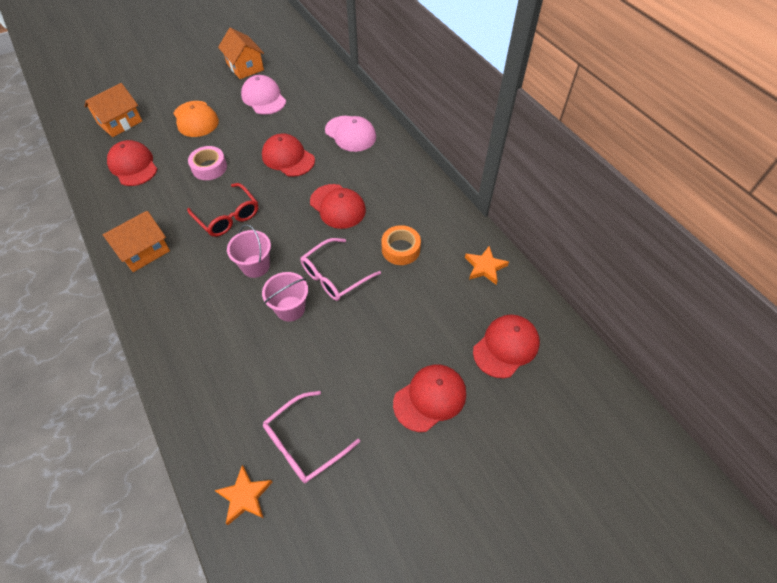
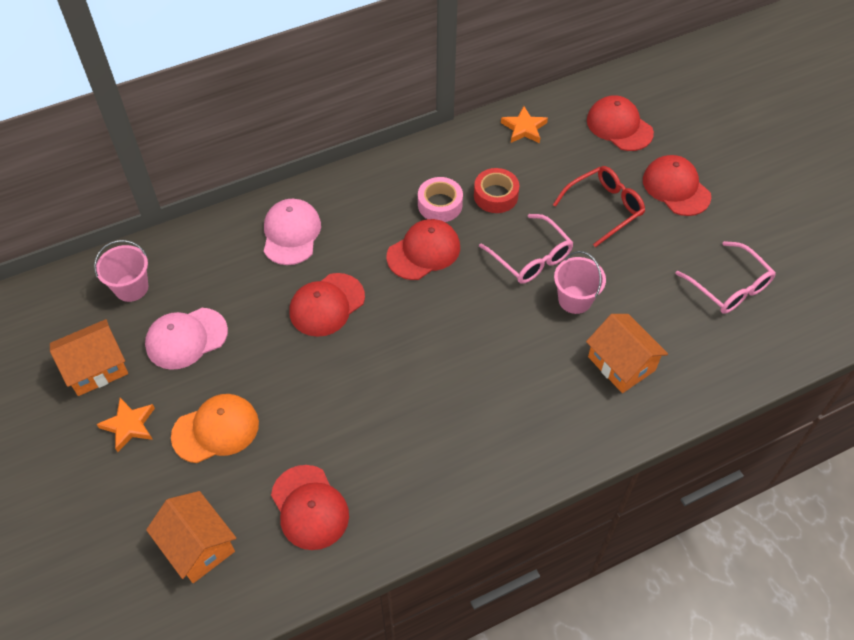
camera: 85 degrees left, 0 degrees up
orange house [103,211,170,272] -> orange house moved to [586,314,668,393]
red cap [107,140,157,186] -> red cap turned 90 degrees counterclockwise [271,465,349,550]
red glasses [187,183,258,237] -> red glasses moved to [553,166,645,247]
pink tape [188,146,227,180] -> pink tape moved to [418,177,463,222]
orange star [214,465,273,525] -> orange star moved to [97,398,155,452]
pink bucket [227,224,271,278] -> pink bucket moved to [94,240,148,302]
pink cap [325,116,376,152] -> pink cap turned 45 degrees counterclockwise [264,199,321,265]
orange tape [382,225,421,265] -> red tape [474,168,519,213]

